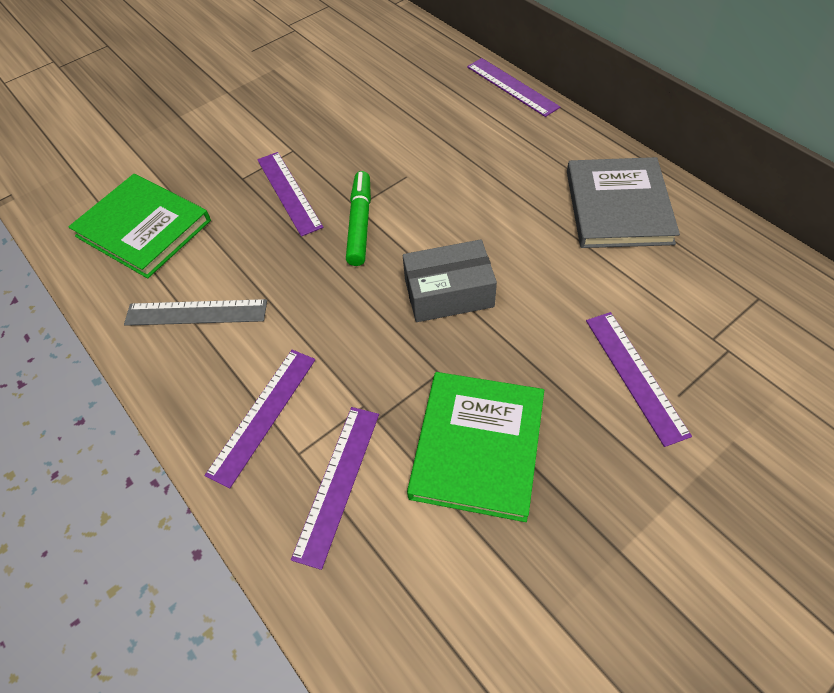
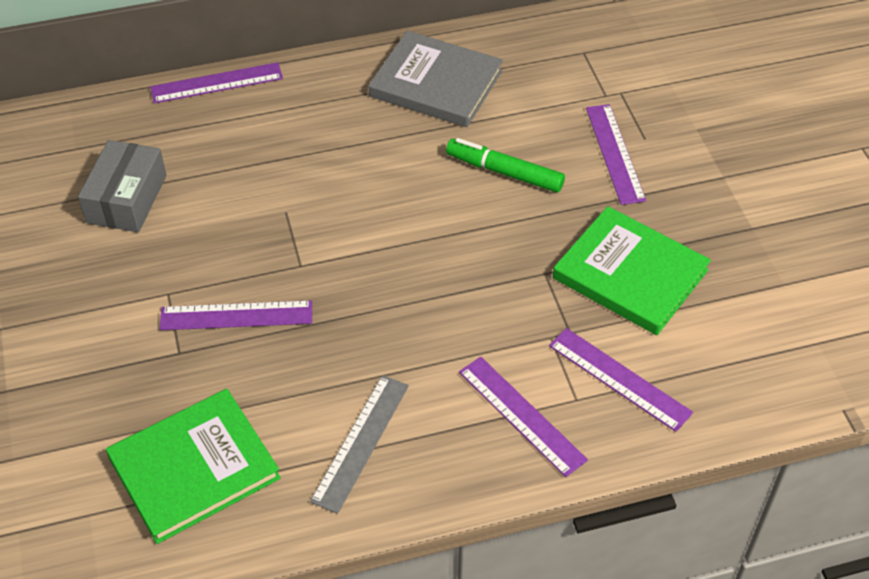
camera: 70 degrees left, 5 degrees down
green marker [346,171,371,266] -> green marker moved to [446,138,565,193]
grey box [403,239,497,322] -> grey box moved to [78,140,167,232]
purple ruler [586,312,692,447] -> purple ruler turned 75 degrees clockwise [586,104,646,205]

